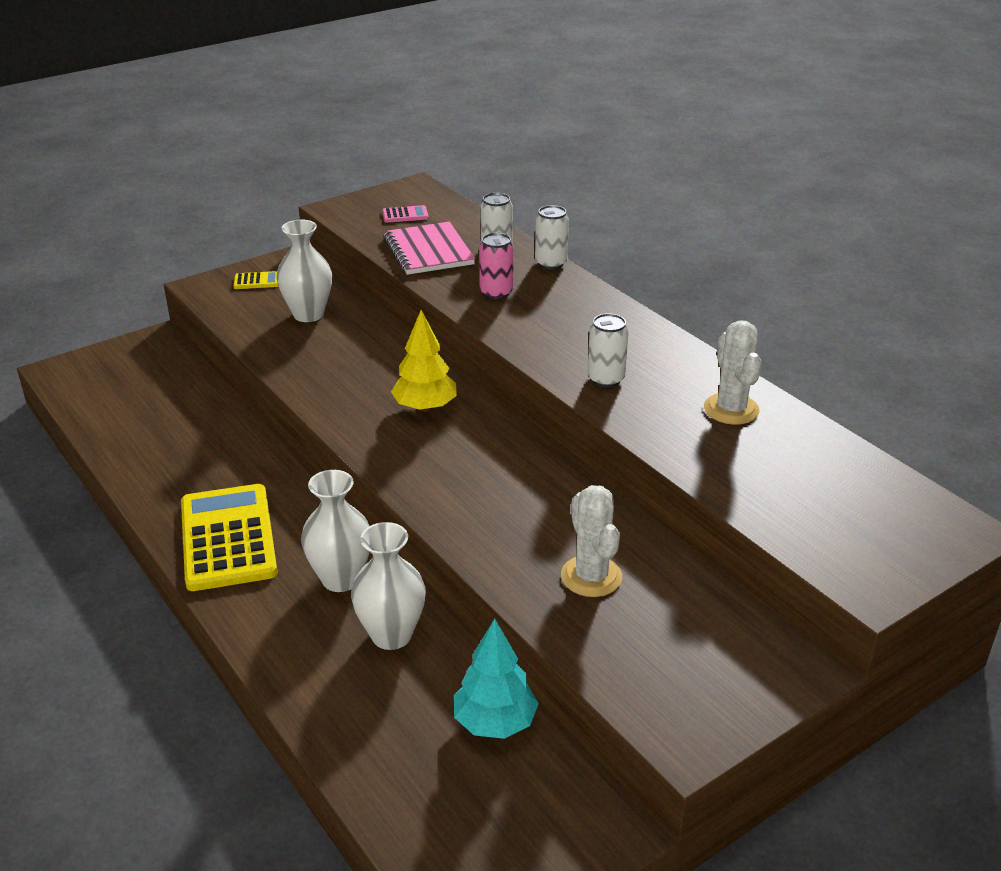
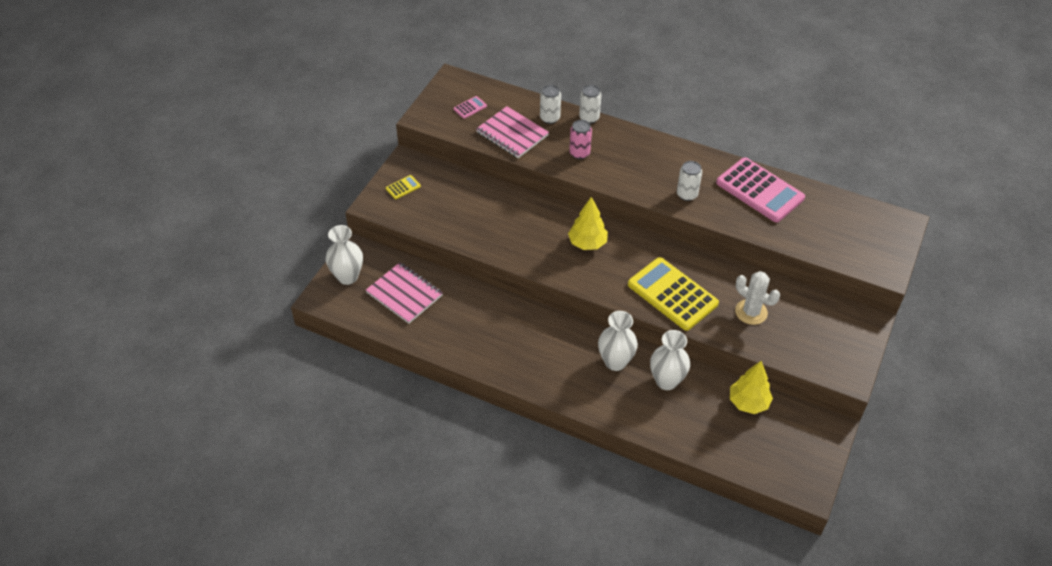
camera: 30 degrees left, 15 degrees up
yellow calculator [181,484,278,591] -> yellow calculator moved to [628,257,719,331]
white vase [276,220,332,322] -> white vase moved to [326,225,363,285]
turquoise tree [454,619,539,739] -> yellow tree [730,361,773,414]
white cactus [704,320,762,425] -> pink calculator [716,157,805,222]
none -> pink notebook [366,262,443,324]

